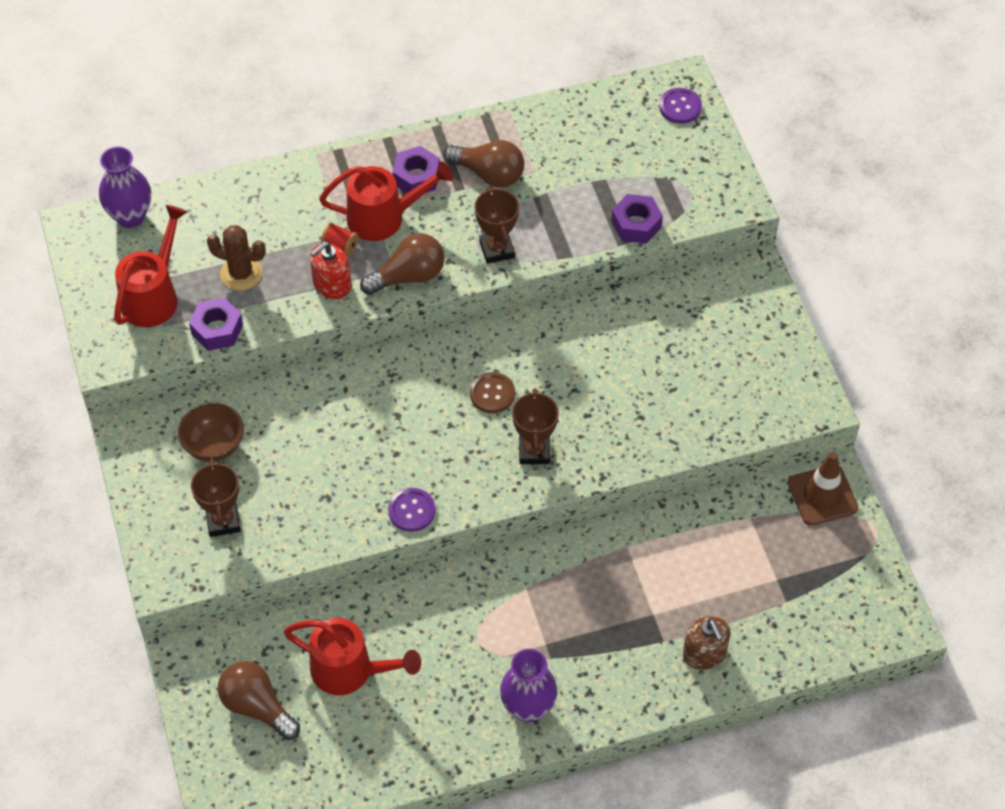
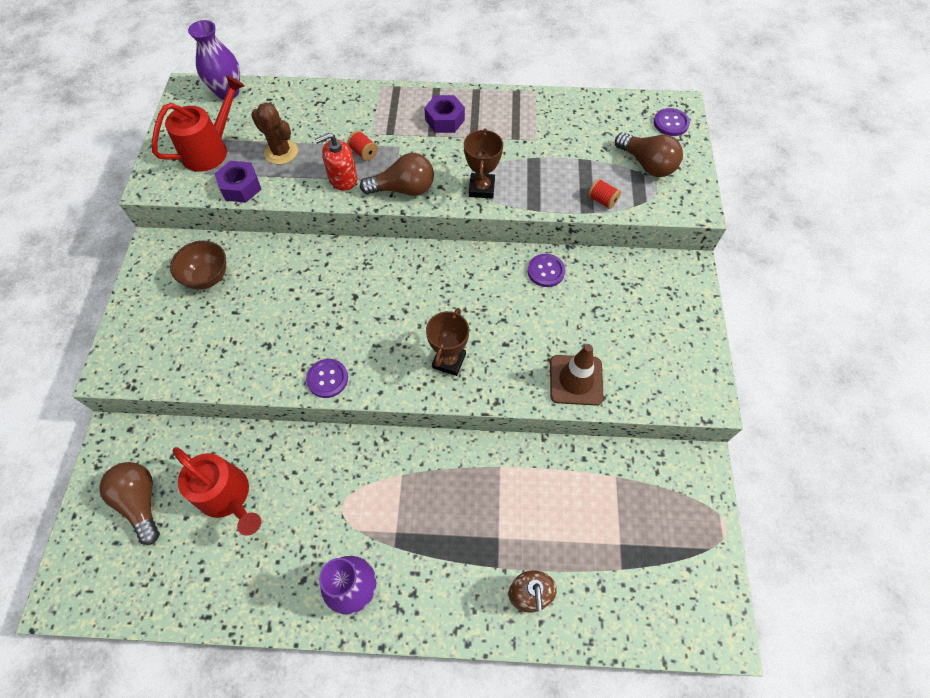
camera: 20 degrees right, 5 degrees up
brown trophy [191,459,241,537] -> none
red watering can [319,161,453,241] -> none
brown light bulb [443,140,524,188] -> brown light bulb moved to [615,132,683,177]
brown button [470,372,515,413] -> none
purple nut [611,194,663,244] -> red spool [588,178,621,209]
brown traffic cone [788,452,858,525] -> brown traffic cone moved to [550,344,604,405]
none -> purple button [528,254,565,287]

